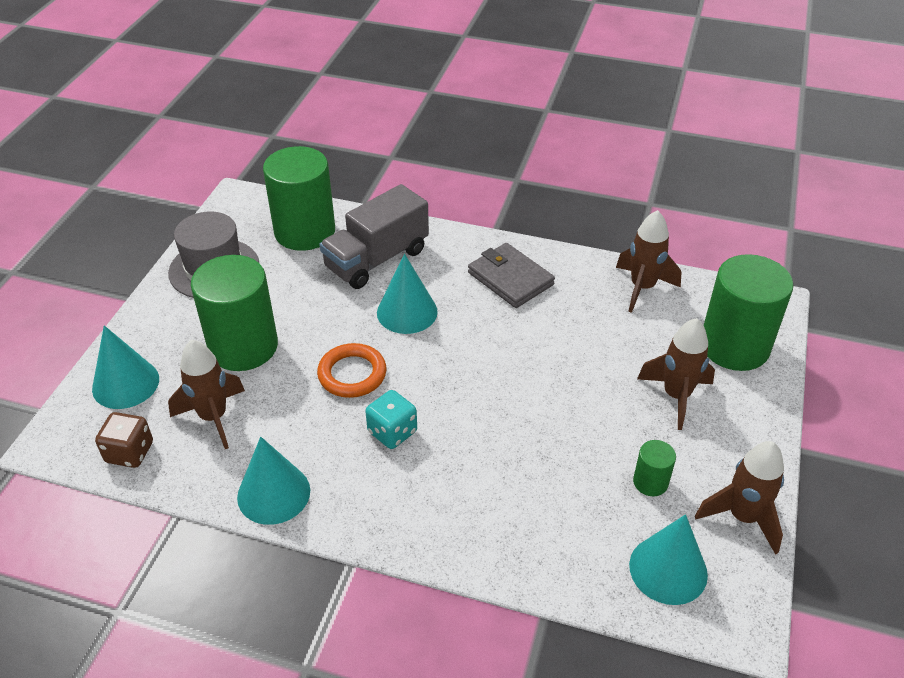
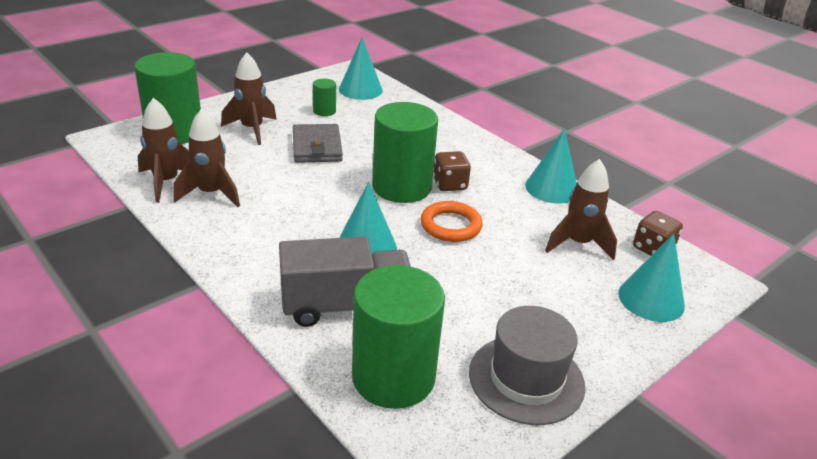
camera: 150 degrees left, 10 degrees down
green cylinder [191,255,278,371] -> green cylinder moved to [372,102,438,203]
turquoise dice [365,390,417,449] -> brown dice [433,151,471,191]
grey wallet [468,243,555,308] -> grey wallet moved to [293,124,343,163]
brown rocket [695,441,784,555] -> brown rocket moved to [174,109,240,207]

